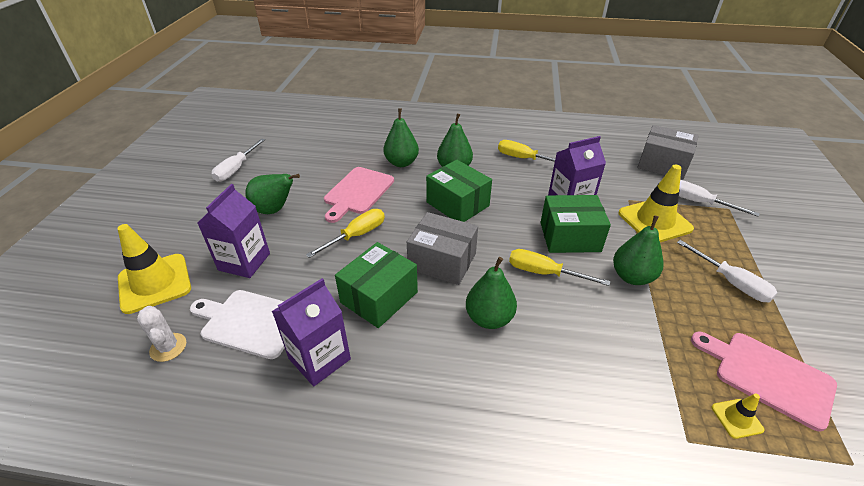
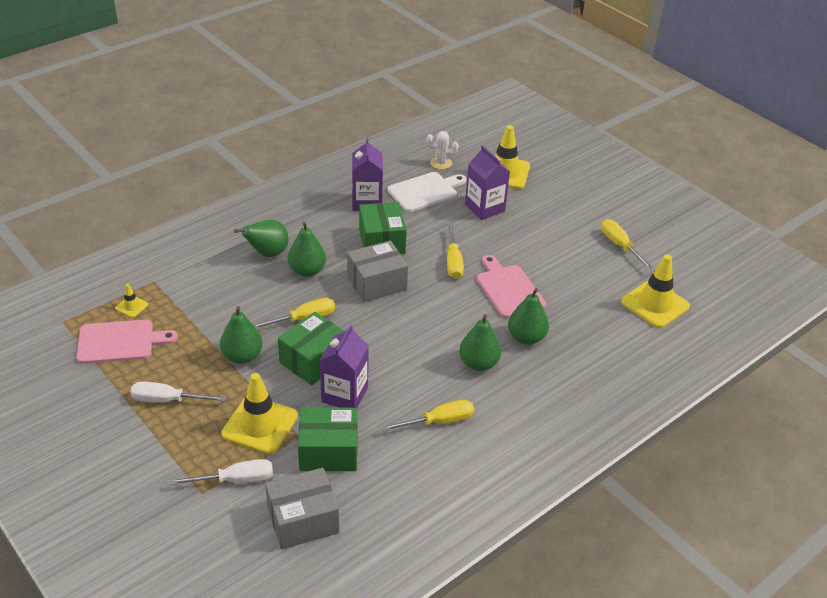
camera: 130 degrees right, 0 degrees up
white screwdriver [211,138,265,182] -> yellow screwdriver [601,219,654,270]
green pear [245,174,300,214] -> green pear moved to [234,220,289,257]
green box [426,160,492,222] -> green box moved to [298,407,358,471]
none -> yellow traffic cone [621,254,690,328]

